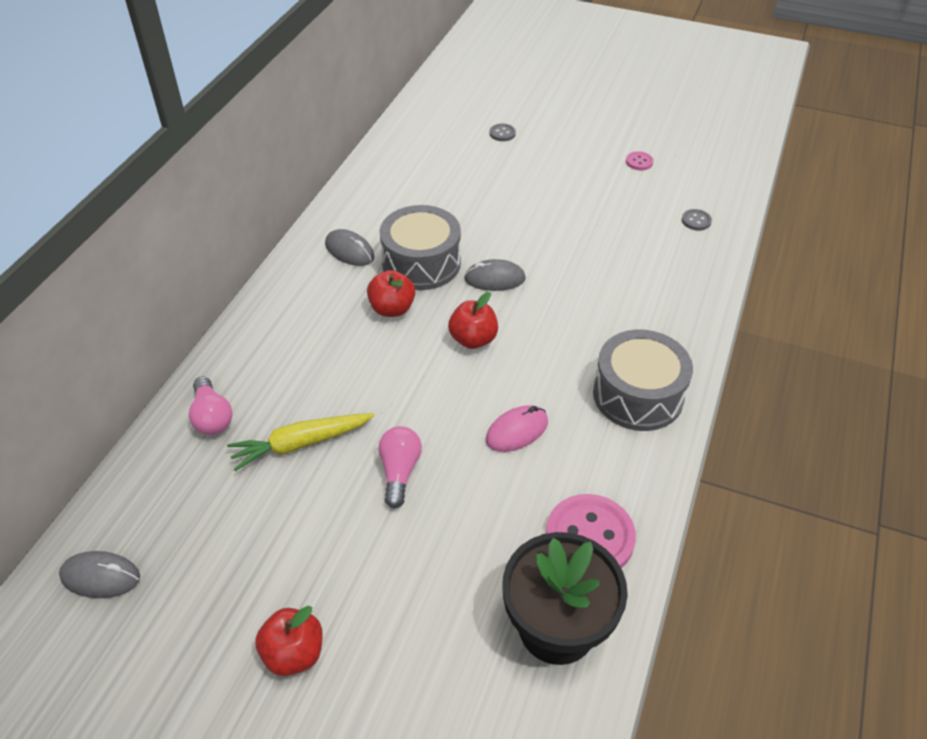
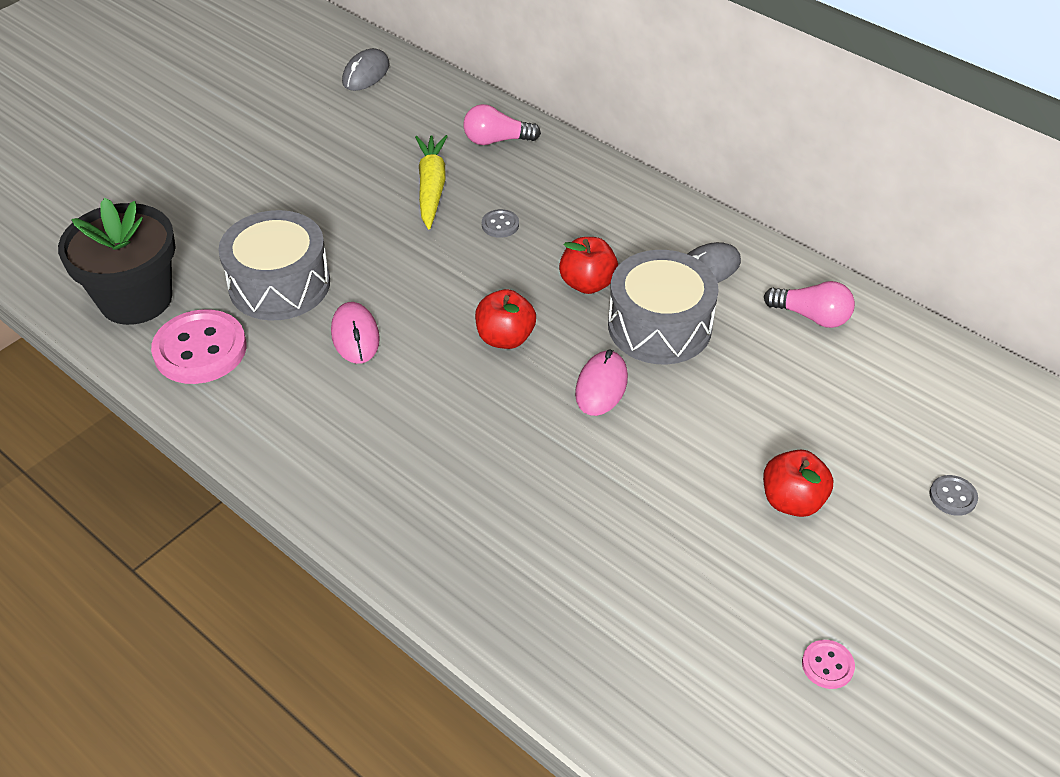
camera: 110 degrees right, 0 degrees up
red apple [255,606,323,676] -> red apple moved to [763,450,833,517]
pink light bulb [378,426,422,508] -> pink light bulb moved to [764,281,855,328]
grey mouse [464,259,526,291] -> pink mouse [575,350,628,416]
grey drum [593,330,693,431] -> grey drum moved to [218,210,330,321]
grey button [682,209,712,231] -> grey button moved to [482,209,519,238]

